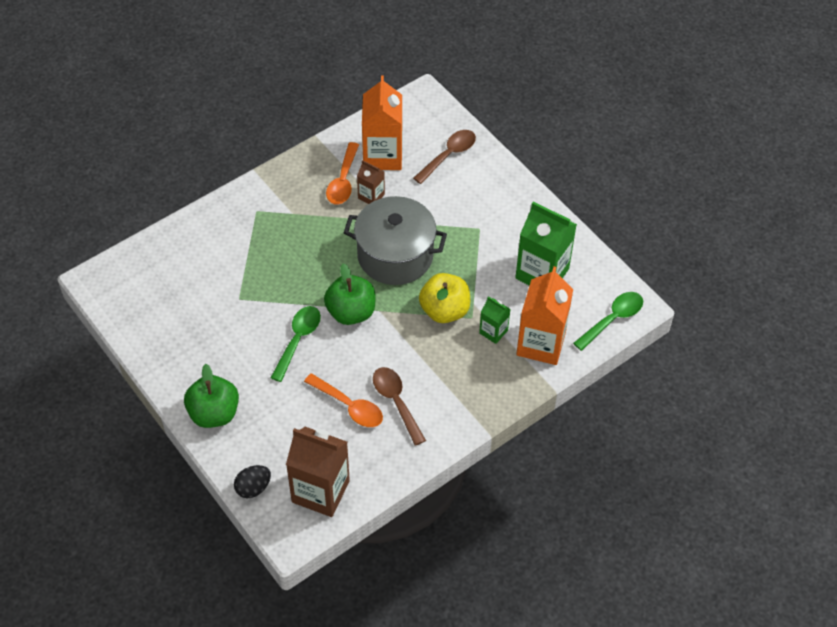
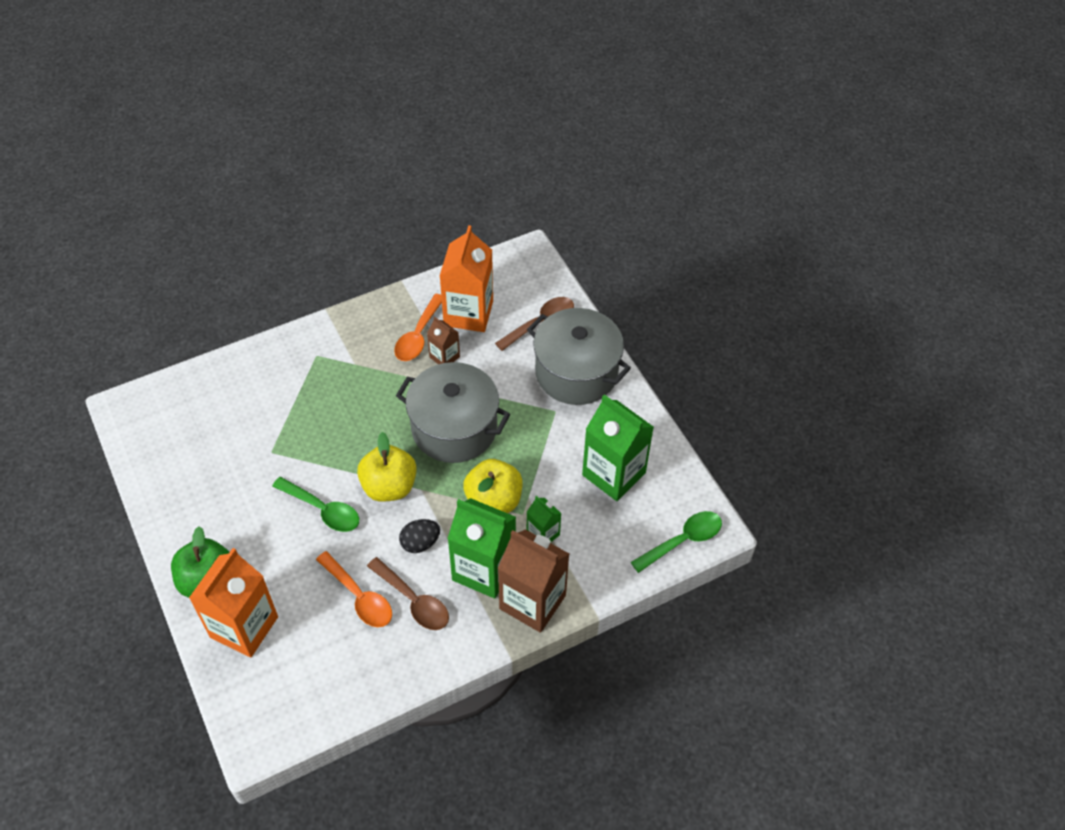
camera: 10 degrees right, 0 degrees up
black egg [234,465,271,498] -> black egg moved to [399,519,440,553]
green spoon [271,306,321,382] -> green spoon turned 90 degrees clockwise [272,477,359,532]
brown carton [286,427,350,517] -> brown carton moved to [498,529,569,633]
green apple [324,263,376,325] -> yellow apple [357,432,417,502]
brown spoon [373,367,426,446] -> brown spoon turned 150 degrees clockwise [367,557,449,630]
orange carton [516,266,573,365] -> orange carton moved to [189,548,278,658]
none -> green carton [447,498,516,599]
none -> grey pot [527,308,631,405]

